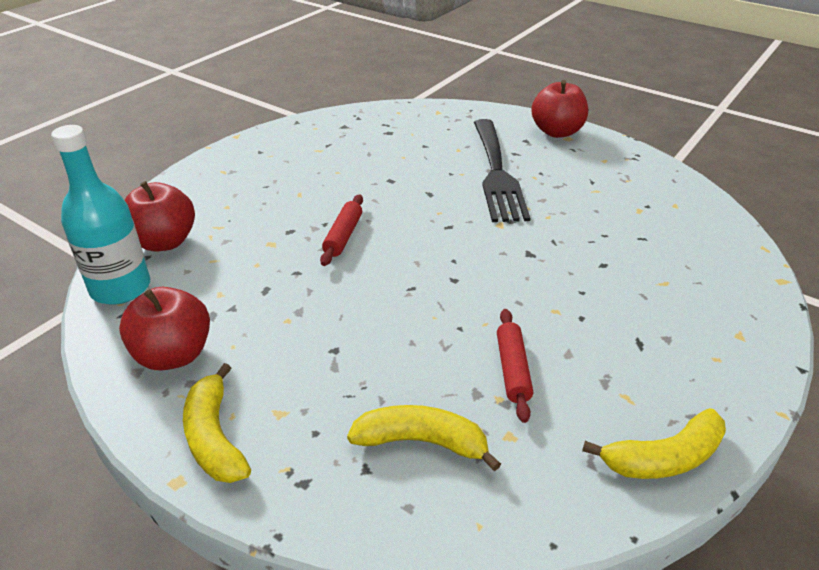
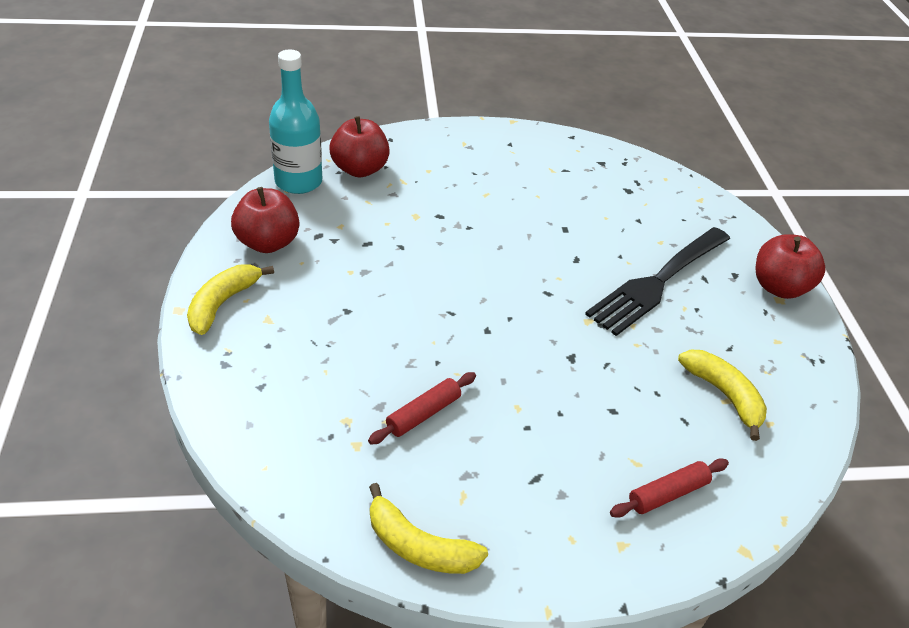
camera: 45 degrees right, 5 degrees up
red rolling pin [320,194,363,266] -> red rolling pin moved to [610,458,729,518]
yellow banana [347,405,501,471] -> yellow banana moved to [678,350,767,441]

